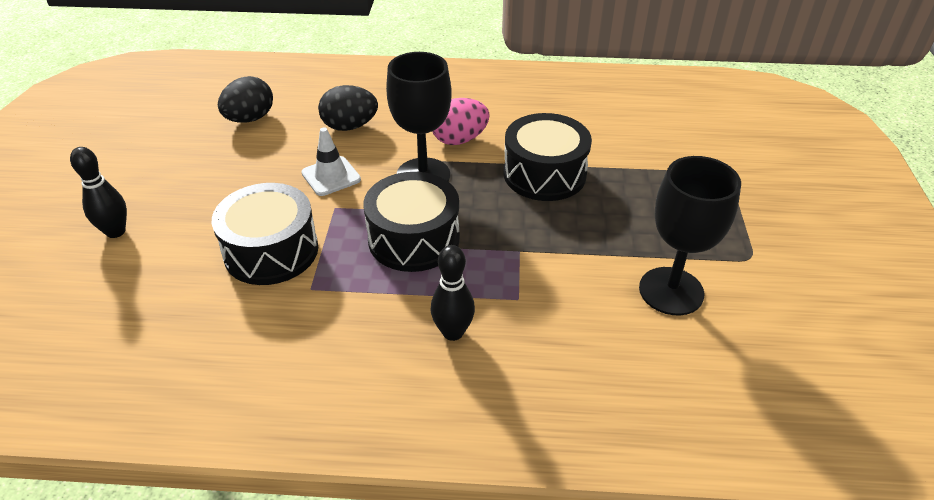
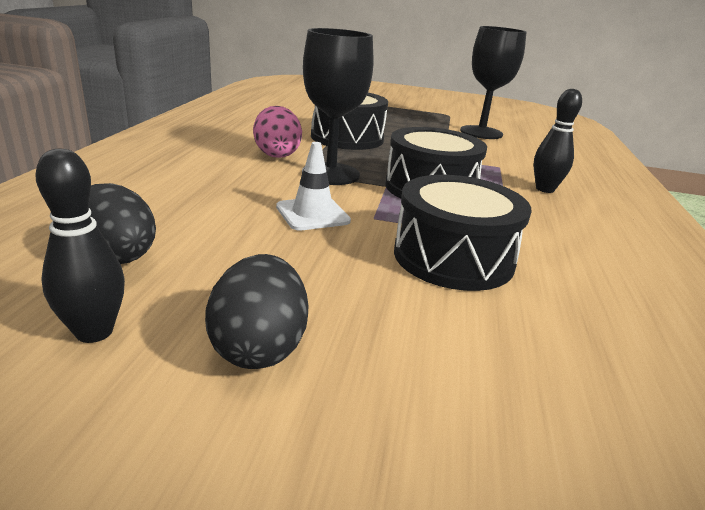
camera: 85 degrees left, 15 degrees down
black bowling pin [70,147,127,238] -> black bowling pin moved to [35,149,125,343]
black egg [318,85,378,131] -> black egg moved to [205,254,308,369]

